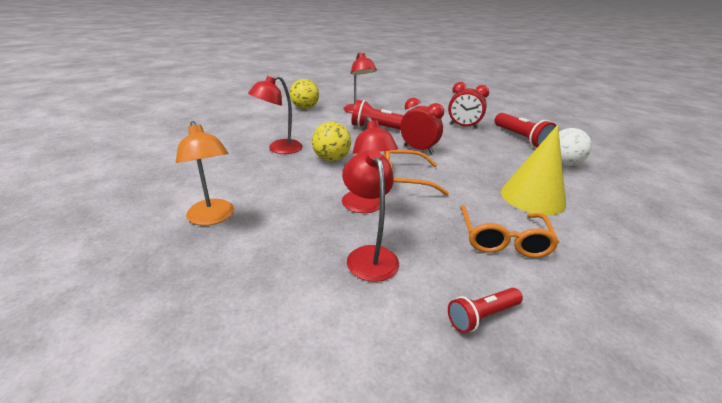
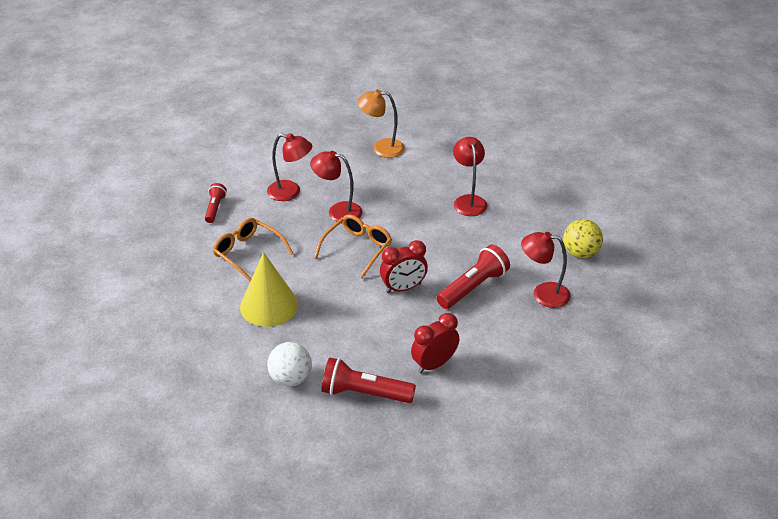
camera: 125 degrees right, 10 degrees up
yellow ball [312,122,351,161] -> none

